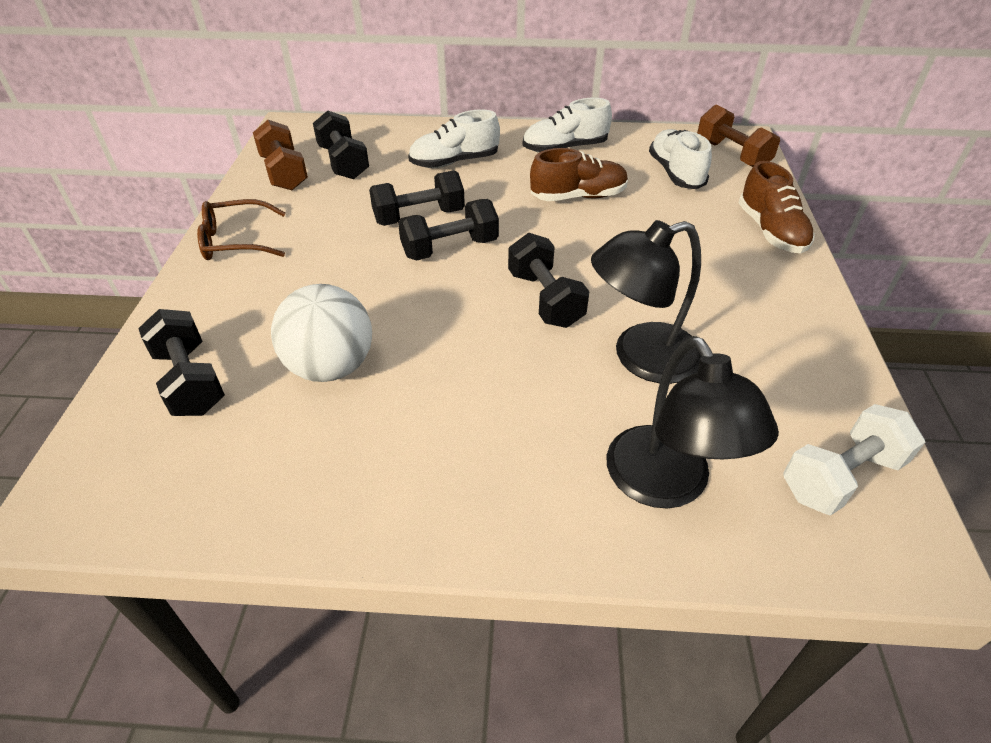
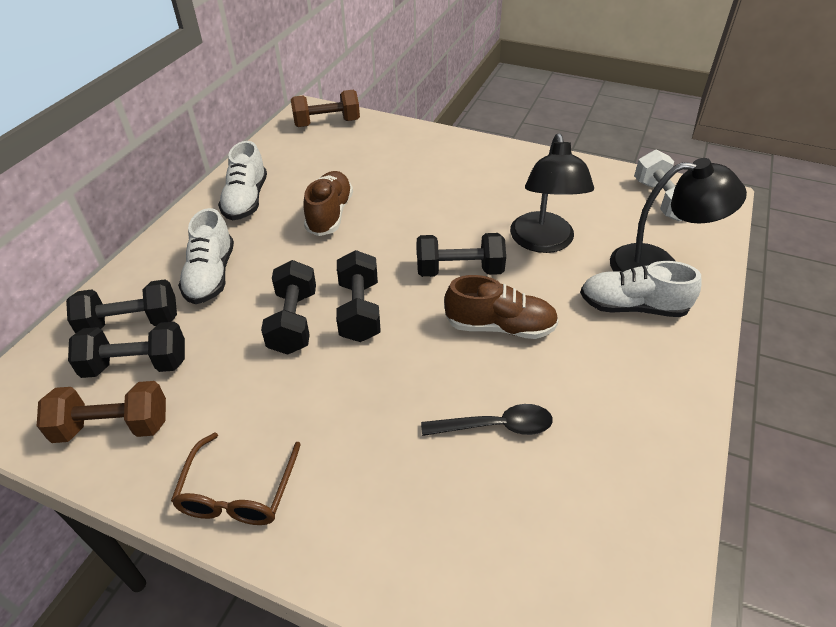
camera: 70 degrees left, 0 degrees up
black dumbbell [138,309,225,416] -> black dumbbell moved to [66,279,177,334]
white ball [271,284,372,382] -> black spoon [421,404,553,436]
white shoe [649,129,712,189] -> white shoe moved to [580,261,702,317]
brown shoe [738,161,815,253] -> brown shoe moved to [444,275,559,339]

